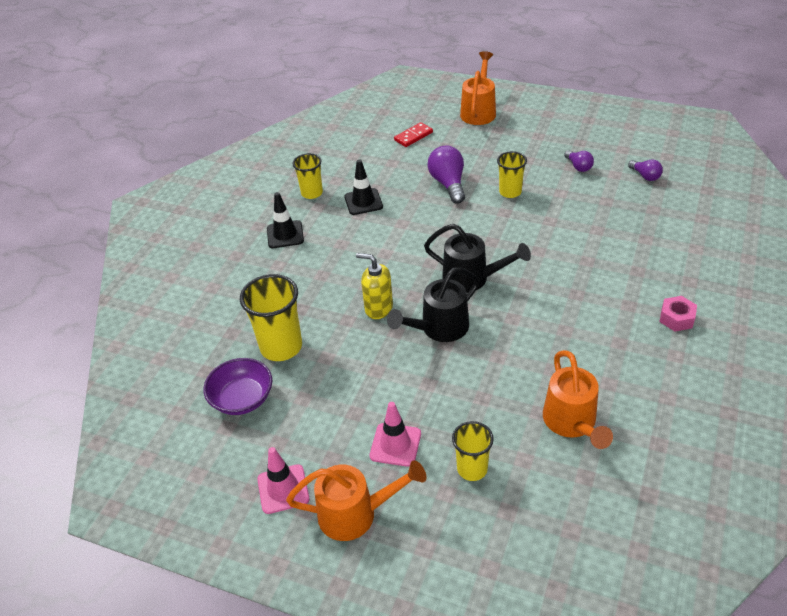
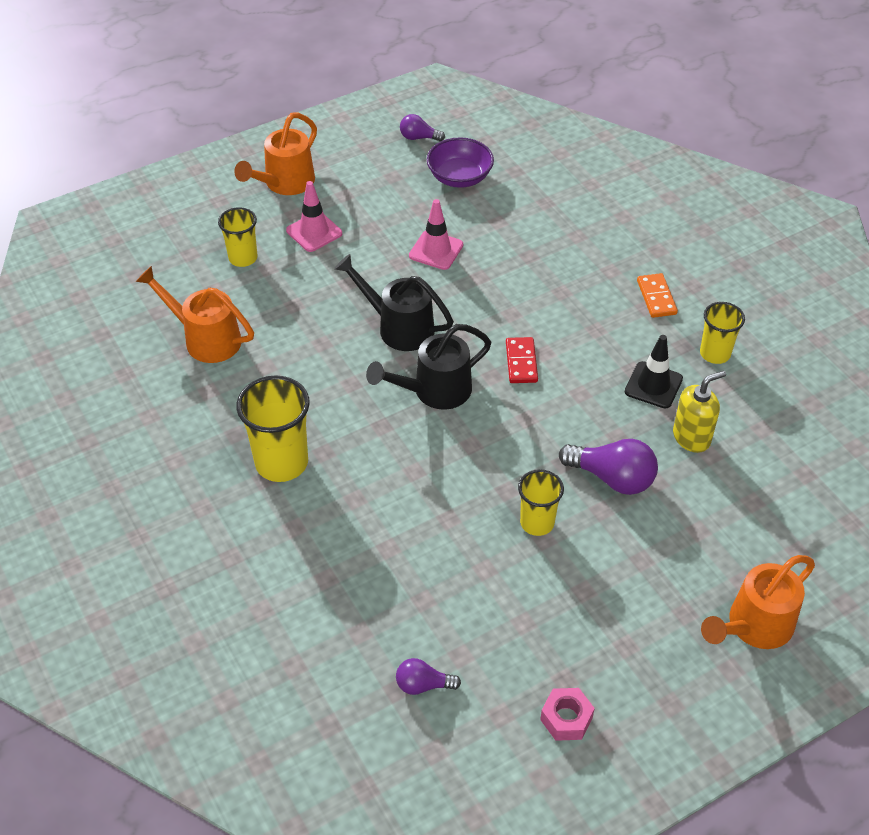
camera: 125 degrees right, 5 degrees up
yellow cup [240,274,302,361] -> yellow cup moved to [236,376,310,482]
pink traffic cone [257,447,309,514] -> pink traffic cone moved to [409,199,463,270]
black traffic cone [267,192,304,248] -> orange domino [637,273,678,318]
yellow soap dispenser [356,253,393,319] -> yellow soap dispenser moved to [673,370,726,453]
black watering can [387,267,479,342] -> black watering can turned 60 degrees counterclockwise [334,254,454,351]
red domino [394,122,433,147] -> red domino moved to [506,337,538,383]
orange watering can [460,51,496,125] -> orange watering can turned 90 degrees clockwise [701,555,815,649]
purple light bulb [564,150,594,172] -> purple light bulb moved to [400,114,445,141]
pink nut [659,296,697,331] -> pink nut moved to [540,688,595,741]

